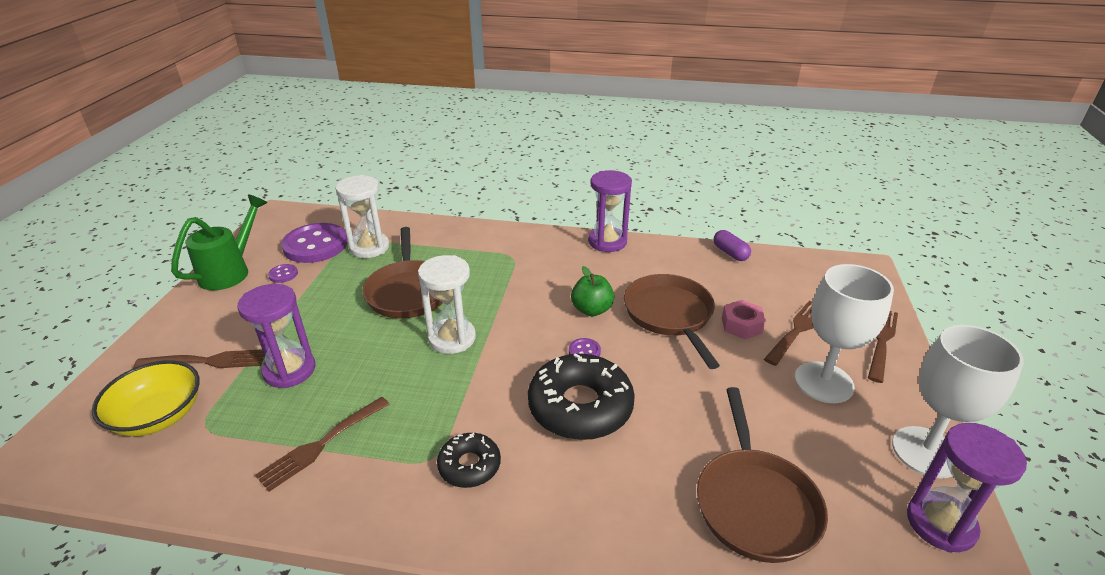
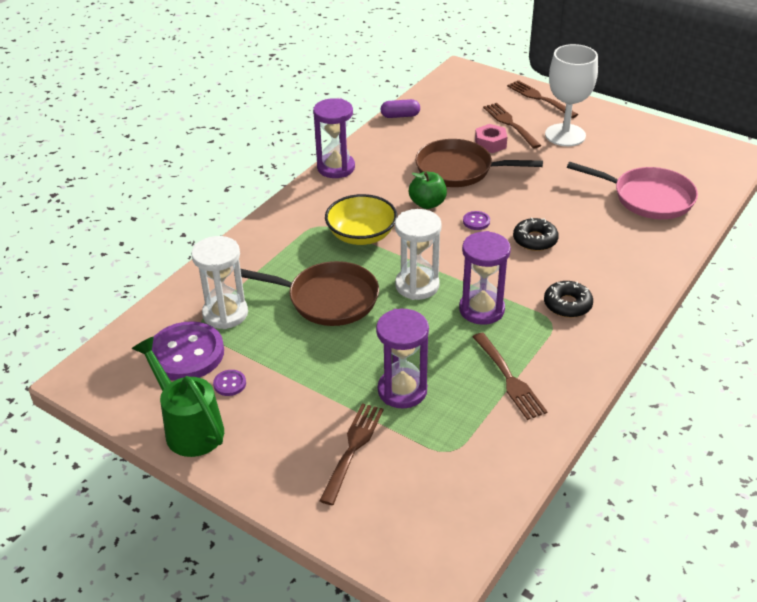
camera: 65 degrees left, 5 degrees up
yellow bowl [92,360,200,436] -> yellow bowl moved to [325,194,397,245]
black donut [528,353,635,440] -> black donut [513,217,559,251], size x0.54
brown pan [697,387,828,563] -> pink pan [567,162,698,219]
white goblet [892,325,1024,479] -> none
purple hourglass [907,423,1027,553] -> purple hourglass moved to [459,231,511,325]

